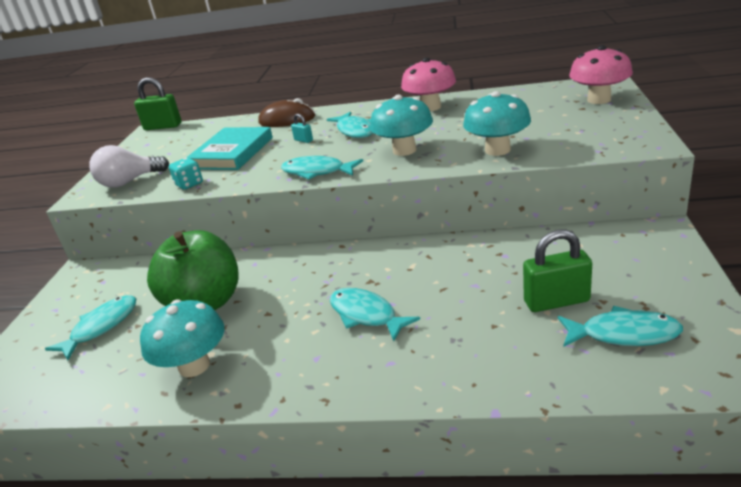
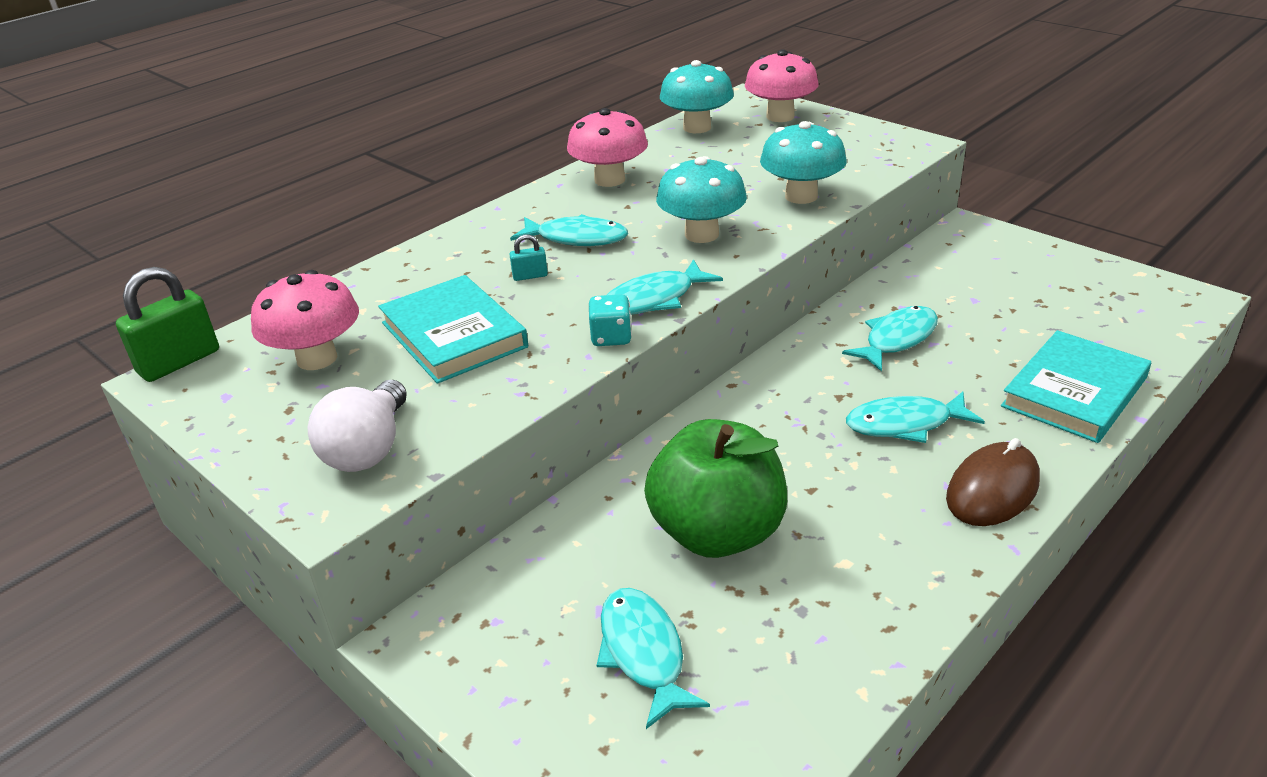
camera: 55 degrees left, 5 degrees up
turquoise mushroom [140,299,225,377] -> turquoise mushroom moved to [660,60,734,133]
turquoise dice [169,158,203,190] -> turquoise dice moved to [589,294,632,346]
brown mouse [258,98,315,127] -> brown mouse moved to [946,438,1040,526]
green padlock [523,229,592,312] -> none
turquoise fish [558,306,683,347] -> turquoise fish moved to [842,306,938,372]
none -> pink mushroom [251,270,359,370]
none -> turquoise book [1001,330,1151,443]

